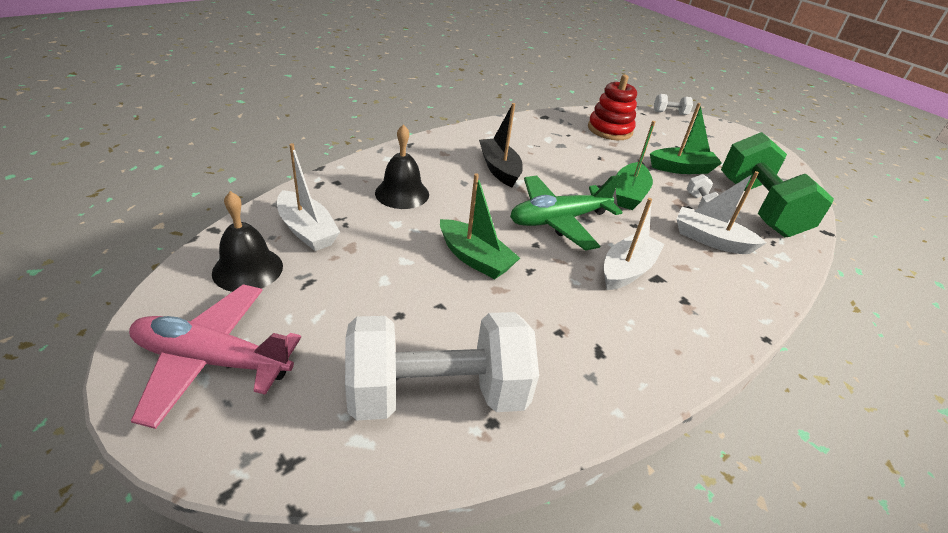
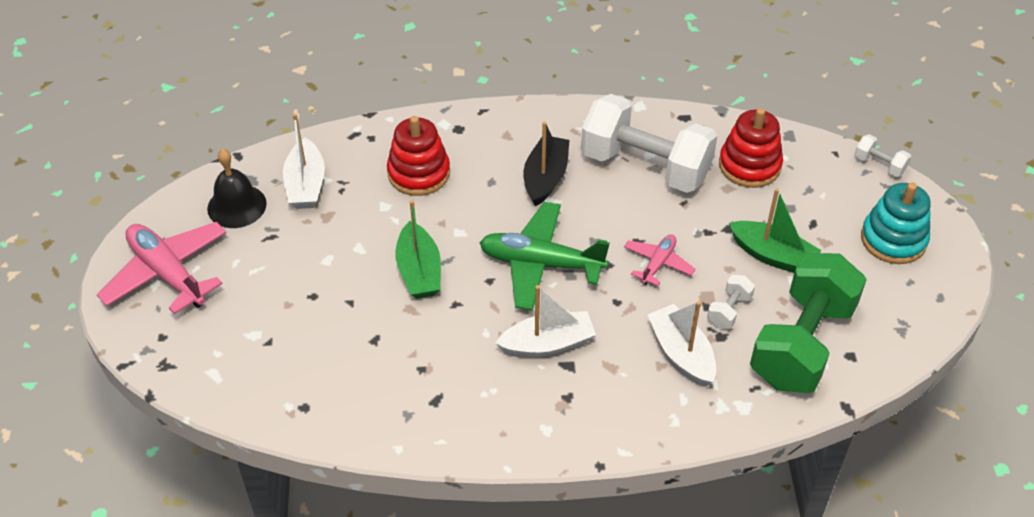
camera: 40 degrees right, 10 degrees up
white dumbbell [345,312,539,420] -> white dumbbell moved to [581,94,717,193]
black bell [375,125,429,209] -> red stacking toy [387,116,450,196]
green boat [616,121,656,210] -> pink plane [624,234,696,286]
none -> turquoise stacking toy [861,182,931,264]

